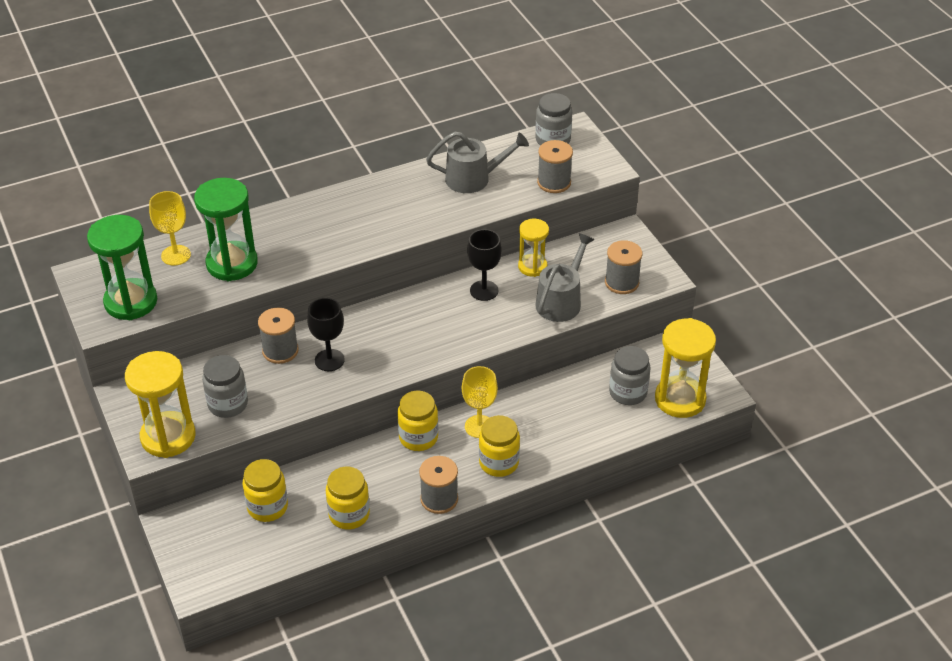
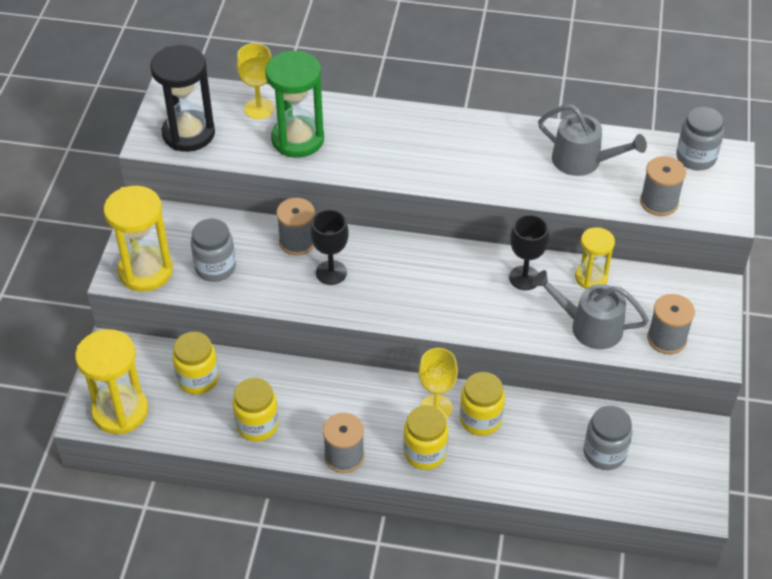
camera: 35 degrees right, 5 degrees up
green hourglass [87,215,157,320] -> black hourglass [150,45,215,152]
yellow jar [397,391,438,451] -> yellow jar moved to [460,372,505,436]
grey watering can [535,233,595,322] -> grey watering can turned 135 degrees counterclockwise [532,270,649,349]
yellow hourglass [655,318,716,418] -> yellow hourglass moved to [75,329,148,434]

